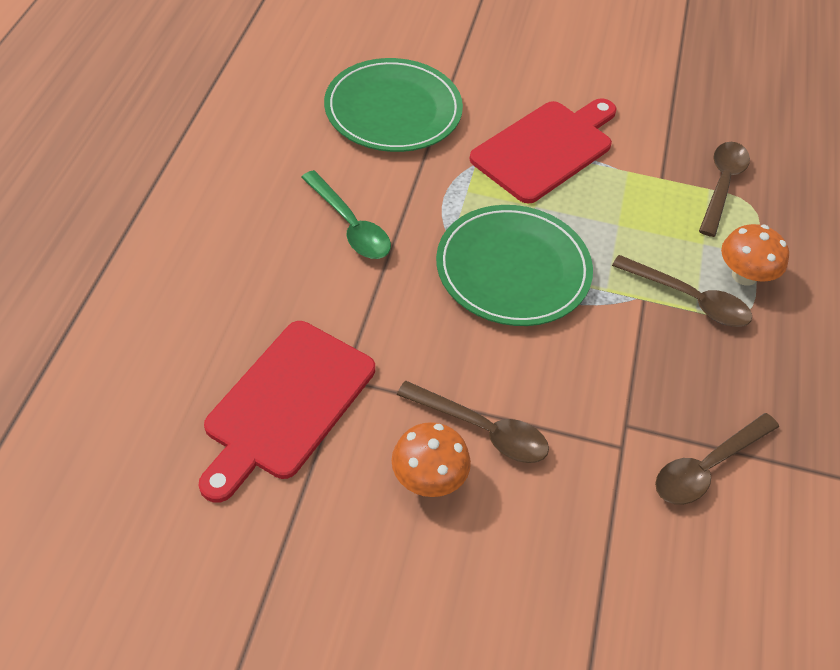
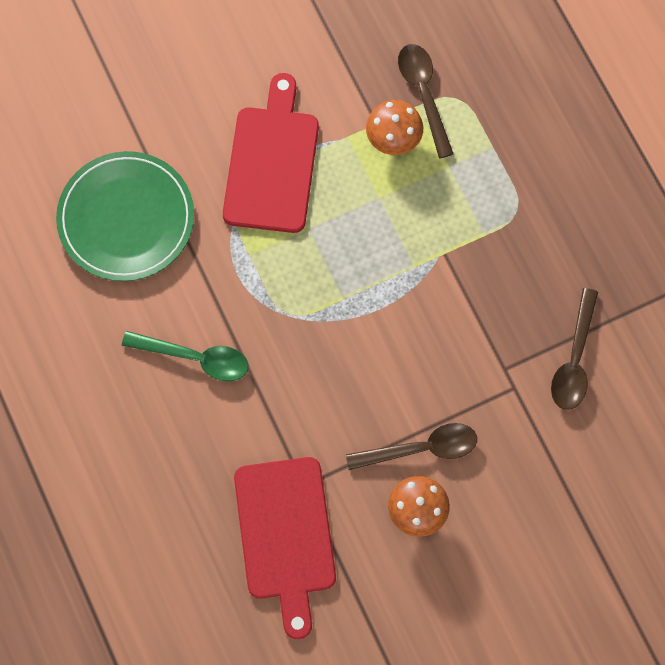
camera: 35 degrees left, 20 degrees up
green plate [436,205,593,326] -> none
brown spoon [612,255,752,327] -> none
orange mushroom [721,224,789,286] -> orange mushroom moved to [366,100,423,155]

